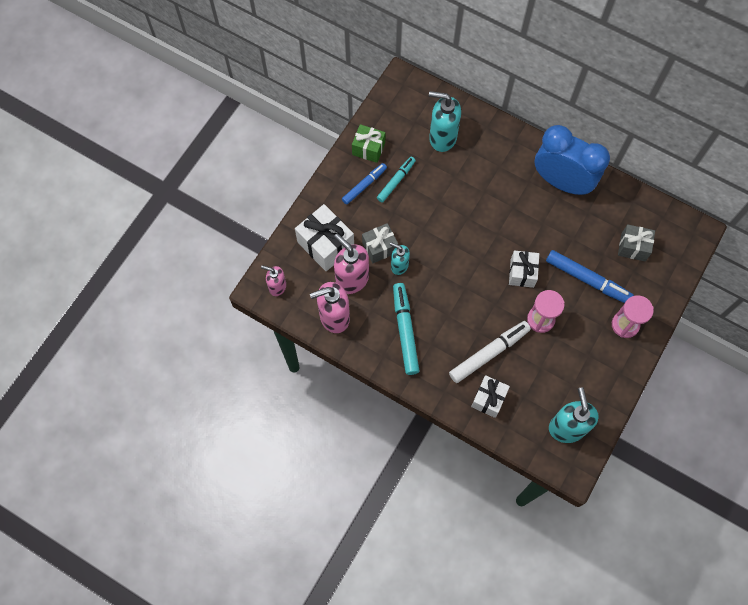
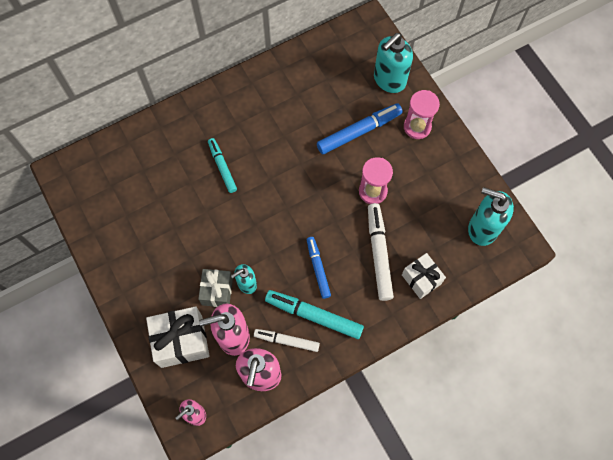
camera: 60 degrees left, 0 degrees up
blue marker [342,163,387,205] -> blue marker moved to [307,237,331,299]
green gift [352,124,386,163] -> none
turquoise marker [377,157,416,202] -> turquoise marker moved to [208,138,237,193]
turquoise soap dispenser [429,91,461,152] -> turquoise soap dispenser moved to [374,33,413,93]
white gift [509,250,539,288] -> none
blue clock [534,125,610,195] -> none
grey gift [618,224,655,261] -> none
none -> white marker [254,329,320,352]

